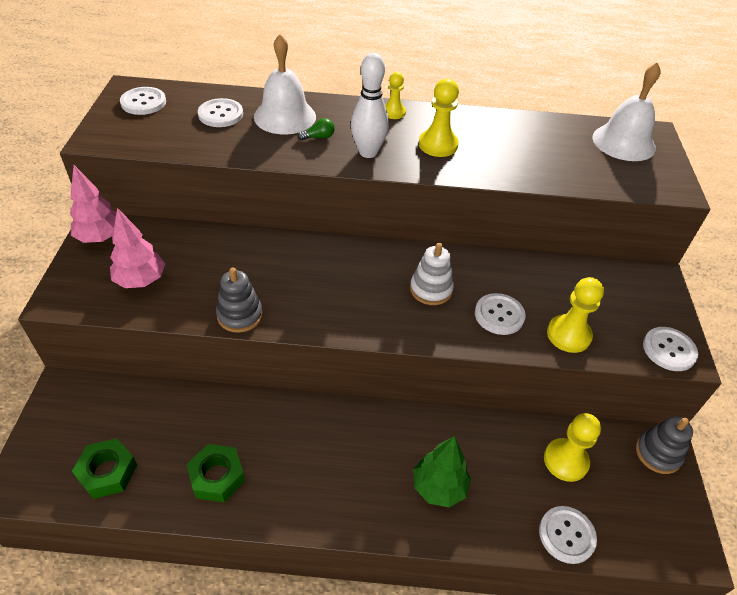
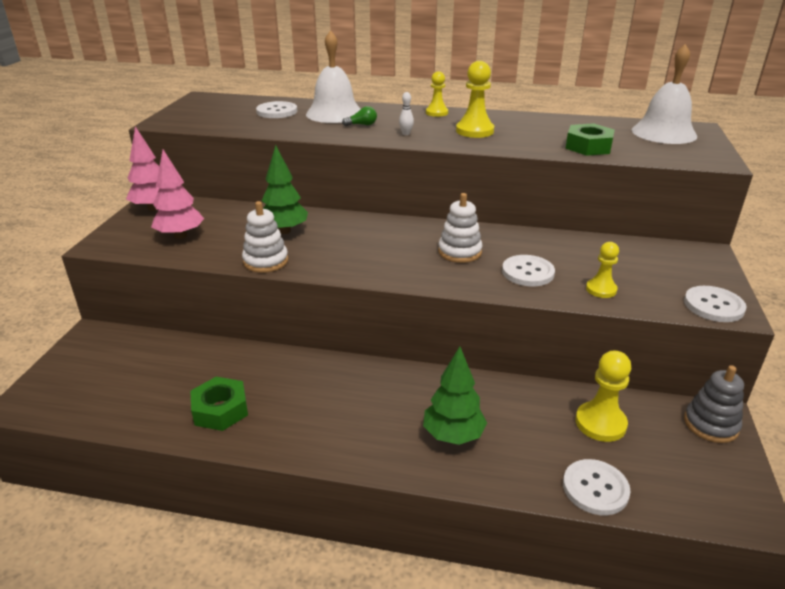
camera: 10 degrees right, 15 degrees down
green nut [72,438,137,499] -> green nut moved to [565,123,615,156]
white button [120,87,166,115] -> none
grey stacking toy [216,268,263,333] -> white stacking toy [242,201,288,273]
white bowling pin [351,53,389,158] -> white bowling pin [399,92,414,135], size x0.42
yellow pawn [547,277,604,353] -> yellow pawn [586,242,619,298], size x0.64
none -> green tree [262,145,308,234]

